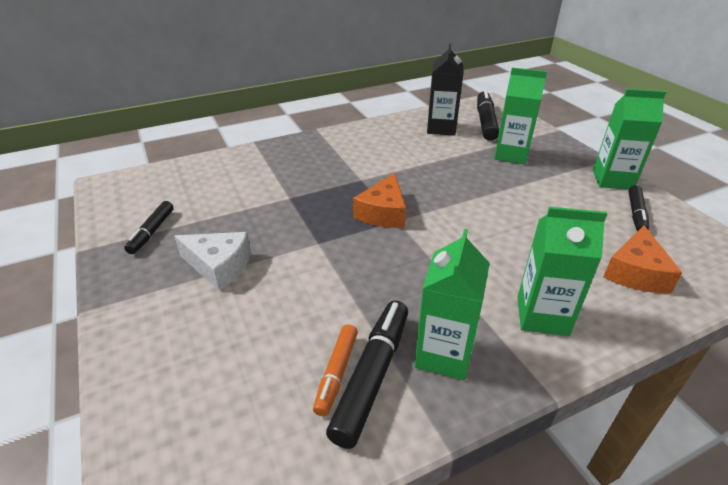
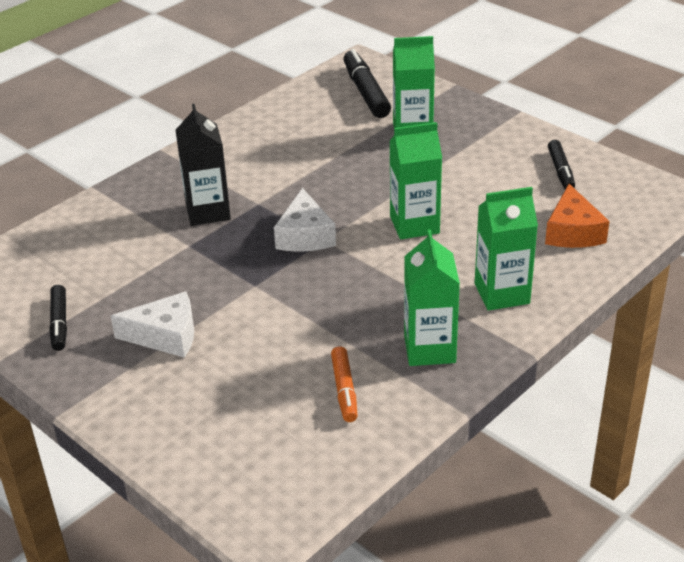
camera: 20 degrees left, 0 degrees up
black marker [326,301,408,449] -> none
orange cheese [353,173,406,228] -> white cheese [274,188,336,252]
black carton [427,44,463,136] -> black carton moved to [176,104,231,226]
green carton [593,89,666,190] -> green carton moved to [389,122,442,239]

